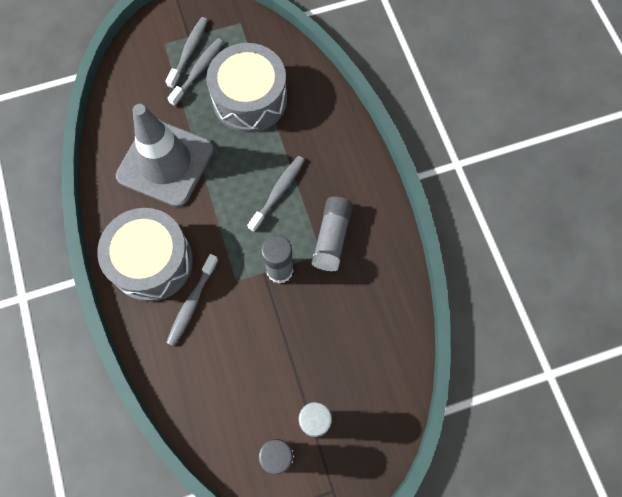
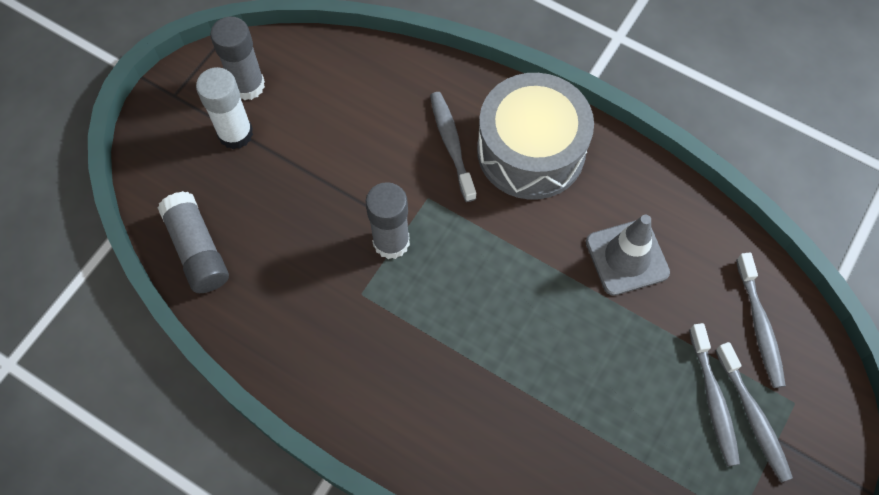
camera: 140 degrees right, 5 degrees down
grey traffic cone [116,104,214,207] -> grey traffic cone [586,215,670,296], size x0.60
grey drum [206,43,287,133] -> none
grey toothbrush [247,156,305,232] -> grey toothbrush moved to [736,252,786,388]
grey glue stick [312,196,353,272] -> grey glue stick moved to [157,191,229,293]

